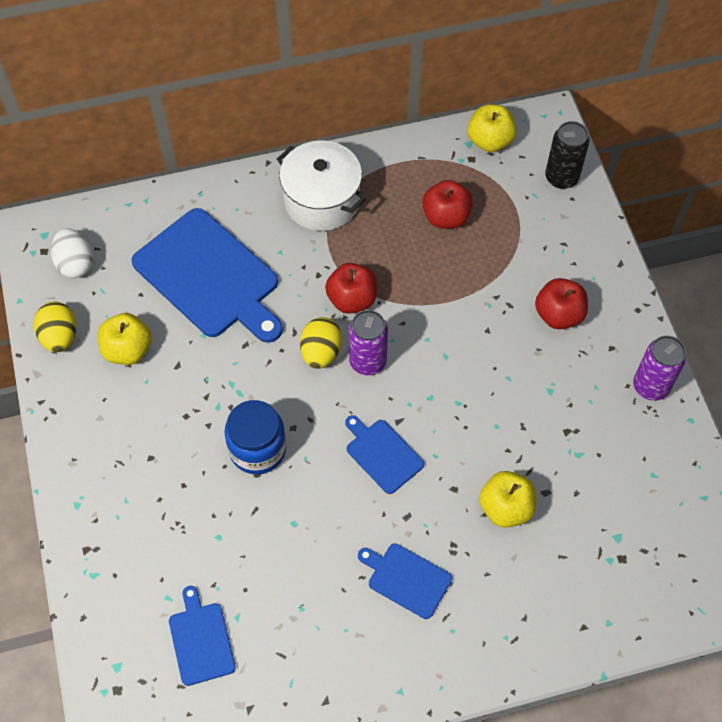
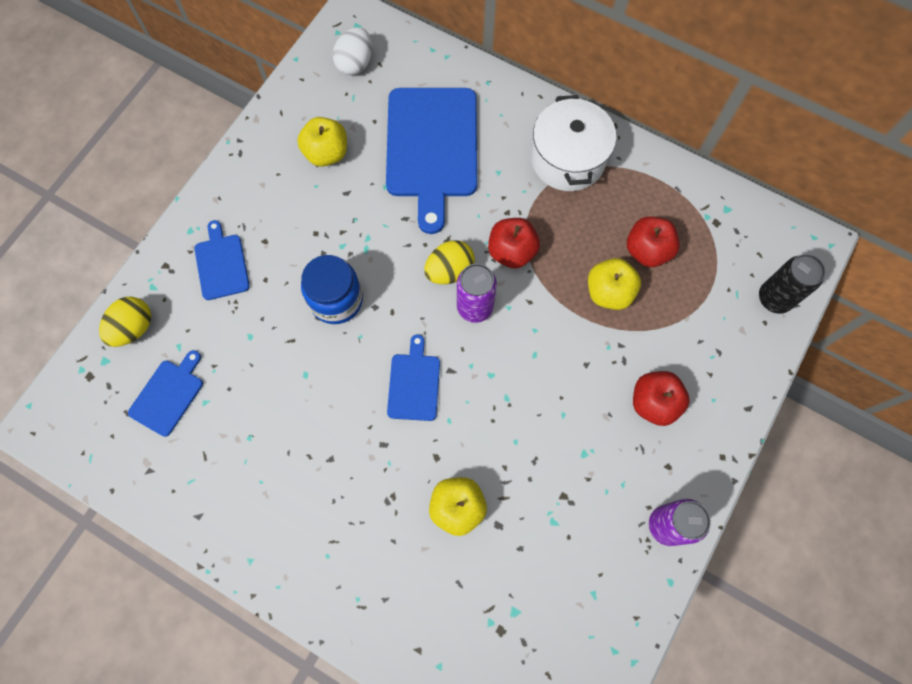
camera: 45 degrees right, 10 degrees up
yellow egg [34,301,76,352] -> yellow egg moved to [99,297,151,347]
blue cutting board [358,543,452,619] -> blue cutting board moved to [194,220,250,300]
yellow apple [468,105,517,152] -> yellow apple moved to [588,258,641,310]

